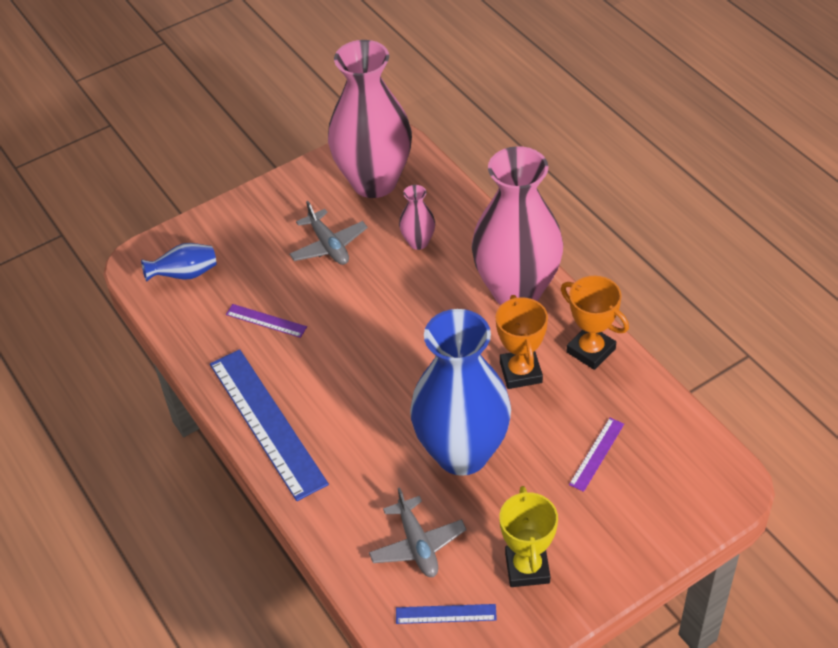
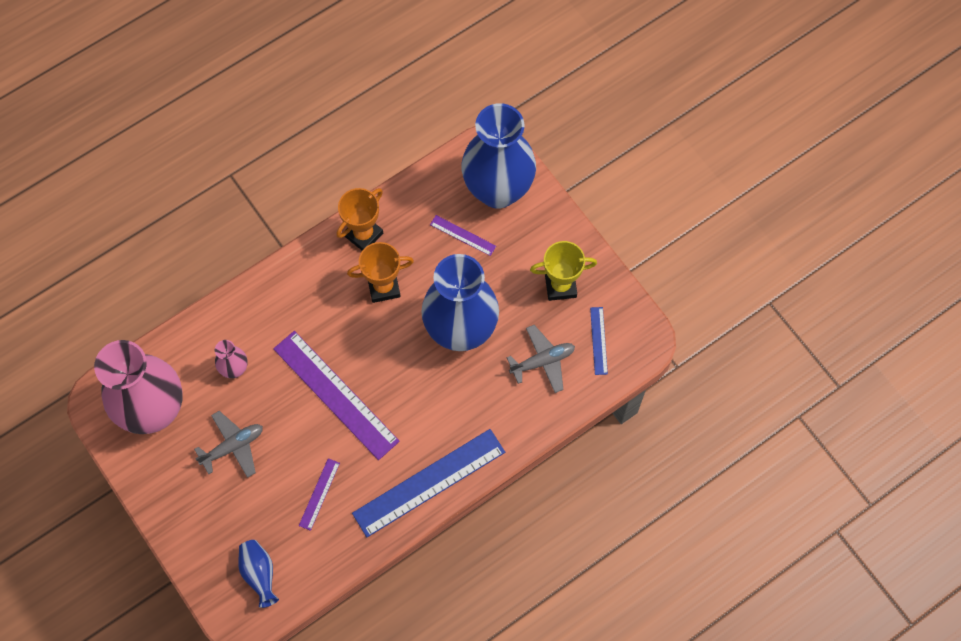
camera: 95 degrees left, 20 degrees up
pink vase [471,146,563,305] -> none
none -> purple ruler [273,331,400,460]
none -> blue vase [461,103,536,209]

